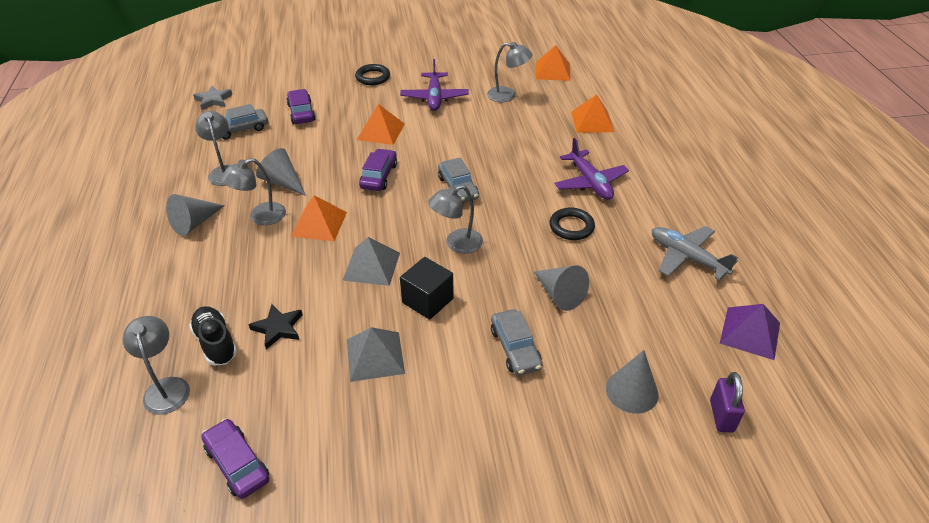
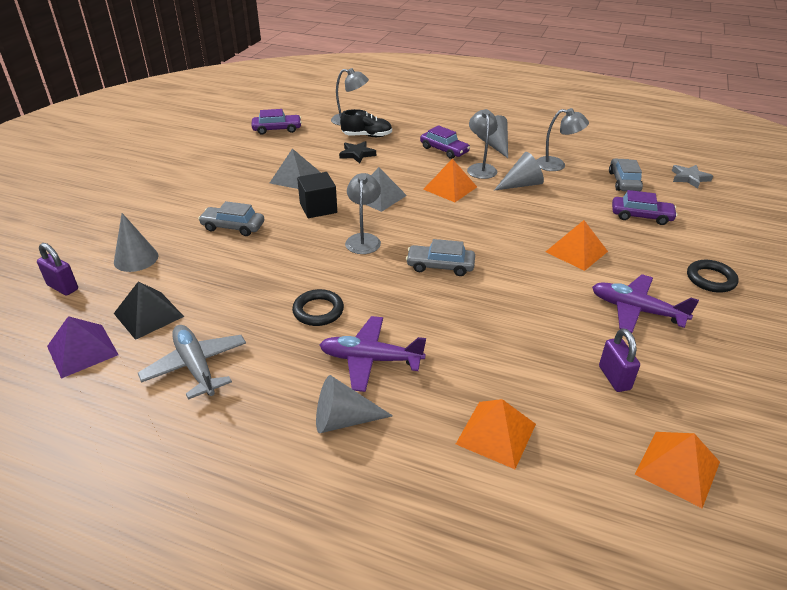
camera: 120 degrees right, 5 degrees down
purple car [359,149,397,191] -> purple car moved to [420,125,470,159]
grey lamp [487,42,533,102] -> purple padlock [599,328,640,392]
grey cone [534,266,589,311] -> grey cone moved to [316,375,393,433]
grey plane [652,226,738,280] -> grey plane turned 105 degrees counterclockwise [138,325,246,400]
none -> black pyramid [114,281,184,340]

